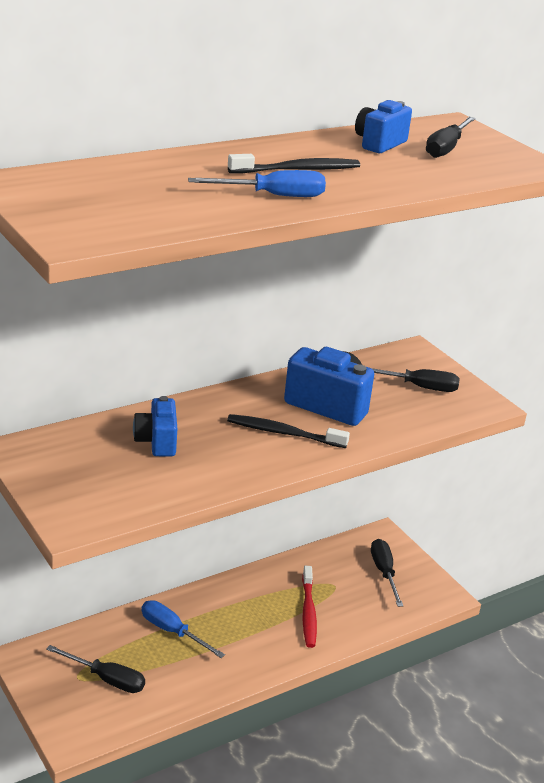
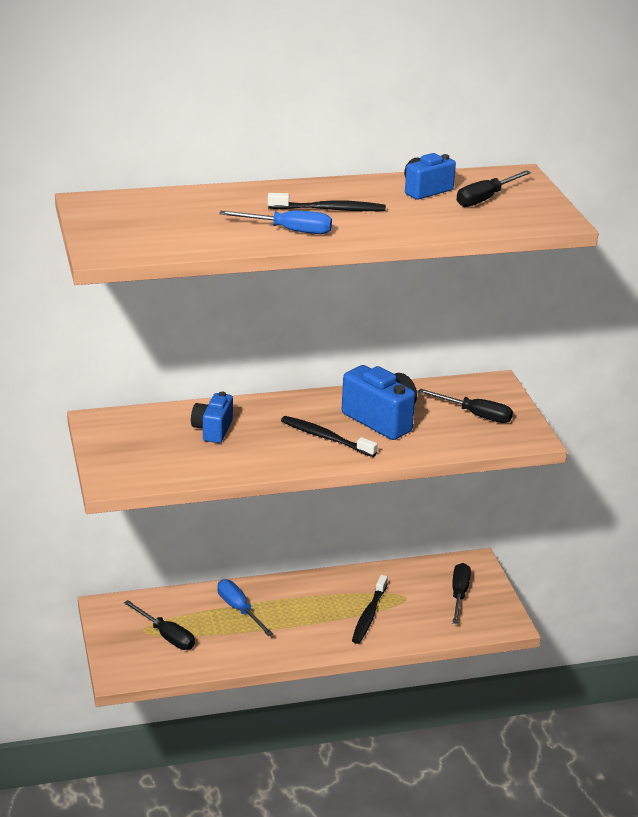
camera: 20 degrees right, 0 degrees up
red toothbrush [302,566,317,648] -> black toothbrush [352,575,388,644]

